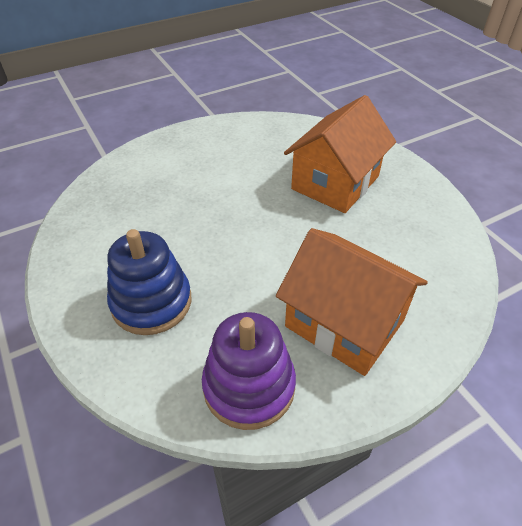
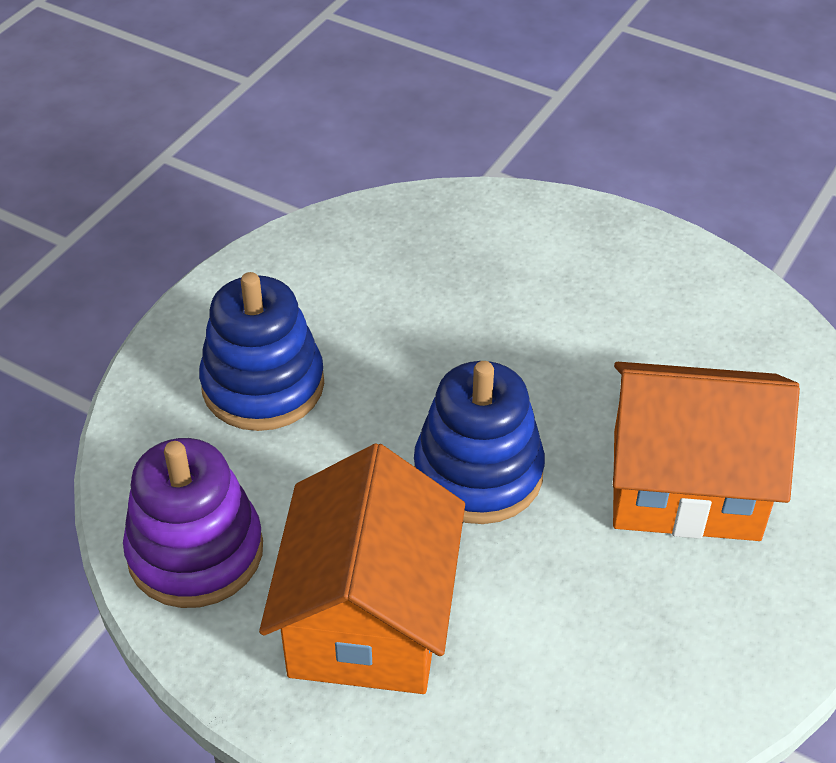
camera: 60 degrees right, 0 degrees up
none -> blue stacking toy [414,361,545,524]

